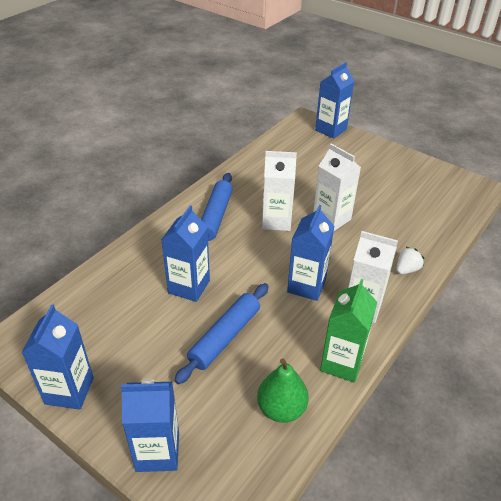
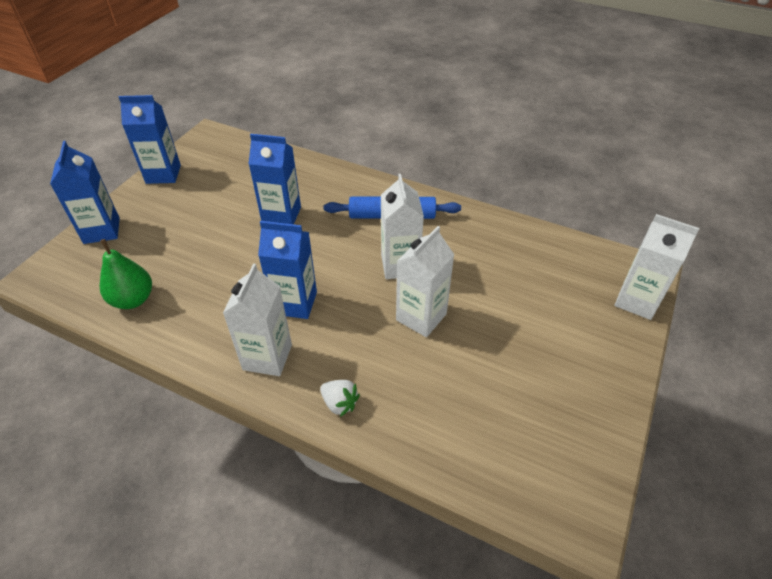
camera: 80 degrees right, 5 degrees up
blue rolling pin [174,283,269,384] -> none
blue carton [315,62,354,139] -> white carton [614,214,699,320]
green carton [320,279,377,382] -> none

